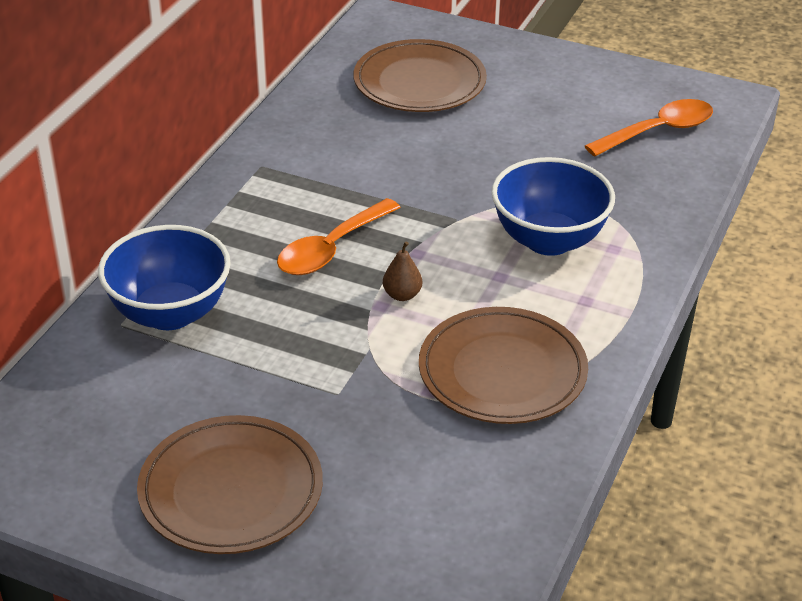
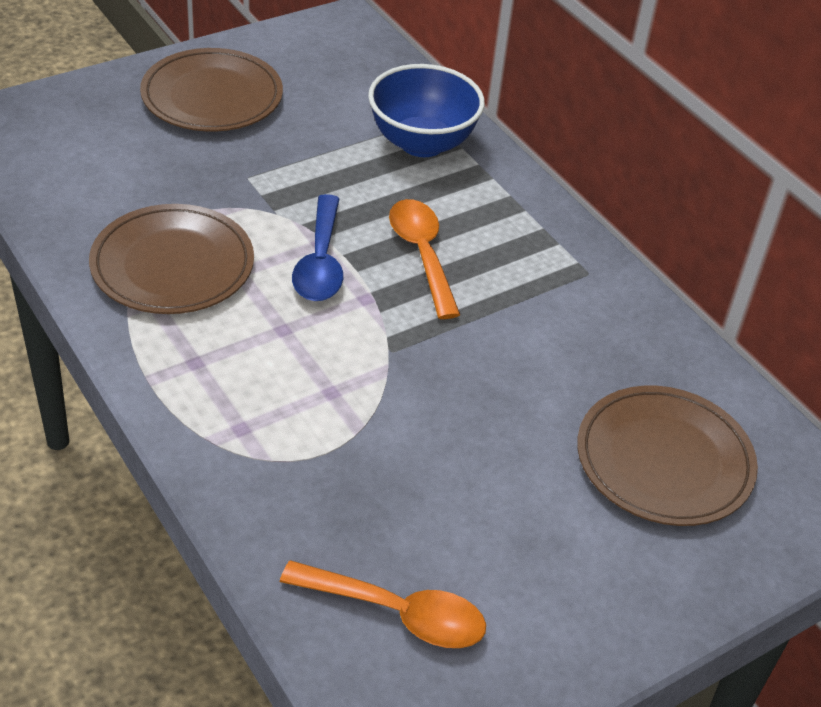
camera: 120 degrees right, 5 degrees up
brown pear [383,241,422,301] -> blue spoon [292,194,343,301]
blue bowl [492,157,615,256] -> none
orange spoon [585,99,713,156] -> orange spoon turned 75 degrees counterclockwise [280,561,486,648]

